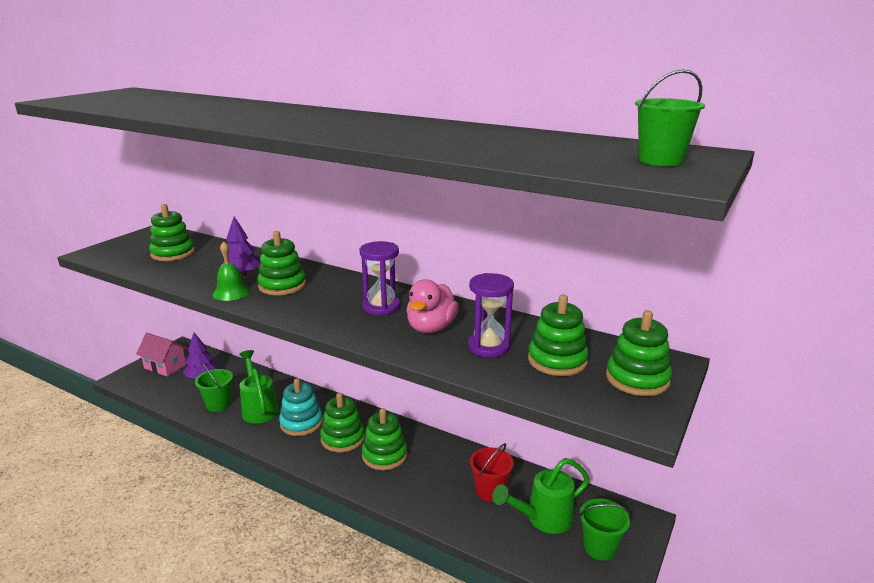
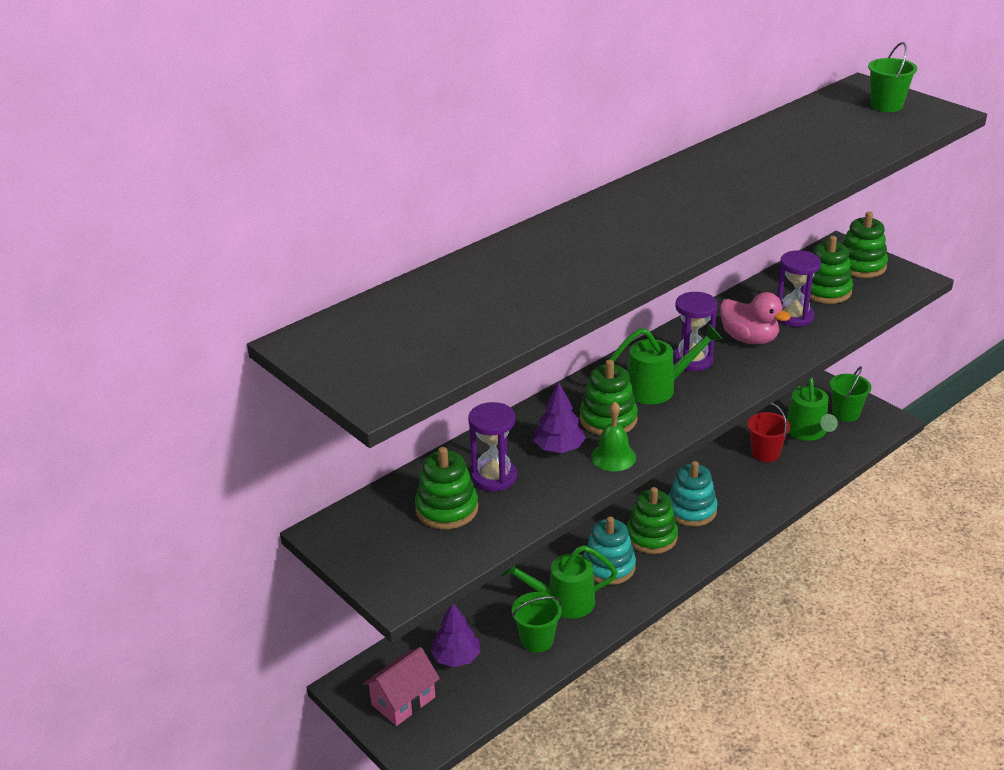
camera: 70 degrees left, 10 degrees up
green stacking toy [362,408,407,470] -> turquoise stacking toy [668,461,718,527]
none -> purple hourglass [468,402,517,491]
none -> green watering can [609,324,722,404]

